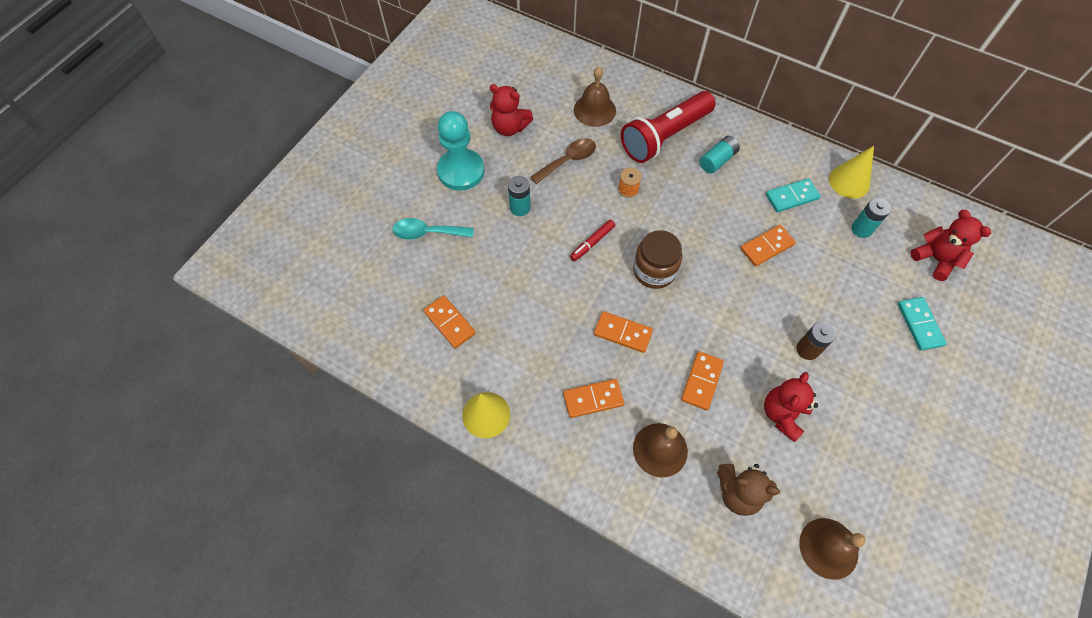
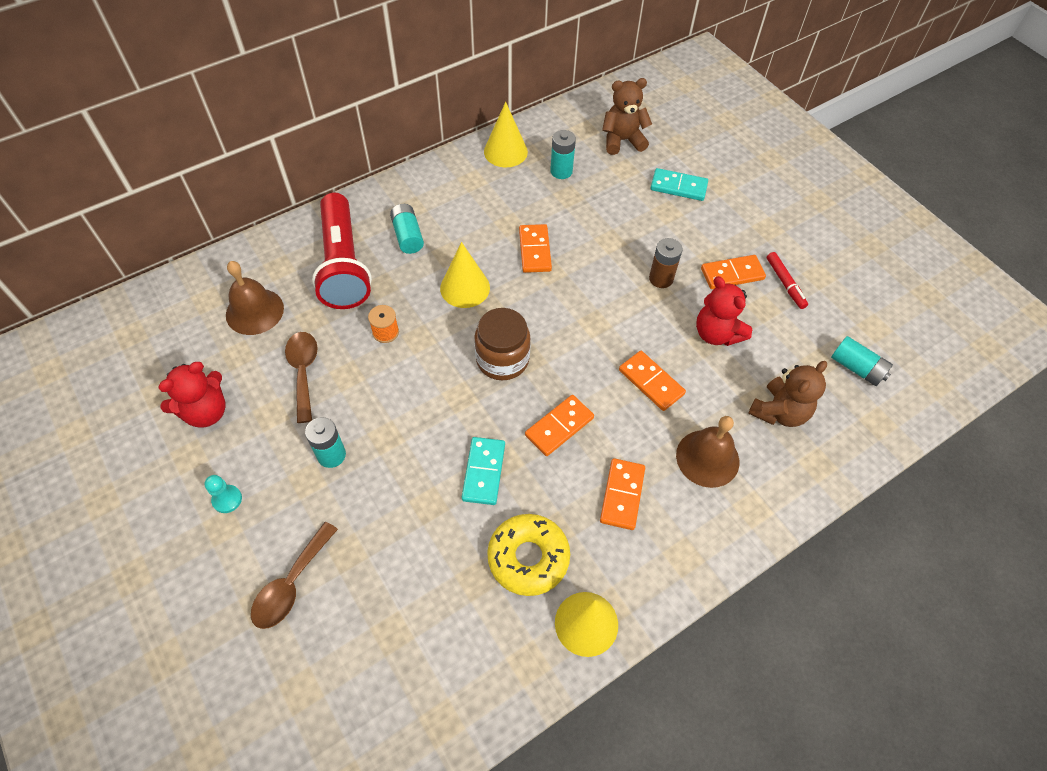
camera: 65 degrees left, 5 degrees down
turquoise spoon [392,218,474,240] -> brown spoon [251,522,338,629]
orange domino [423,295,476,349] -> orange domino moved to [701,255,766,289]
turquoise pawn [437,111,484,191] -> turquoise pawn [204,475,242,513], size x0.42
red marker [570,220,615,261] -> red marker moved to [767,252,808,309]
turquoise domino [766,178,821,212] -> turquoise domino moved to [462,437,505,505]
brown bell [799,518,866,580] -> turquoise battery [831,336,893,386]
red teddy bear [910,210,991,281] -> brown teddy bear [602,78,652,155]
none -> yellow cone [440,242,490,308]
none -> yellow donut [487,514,570,596]

